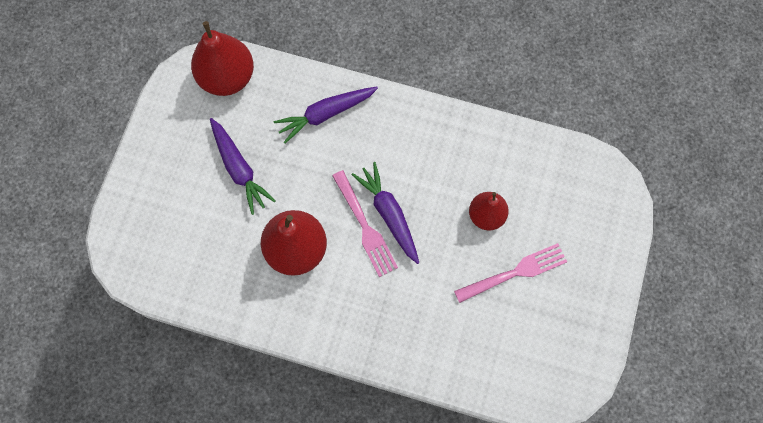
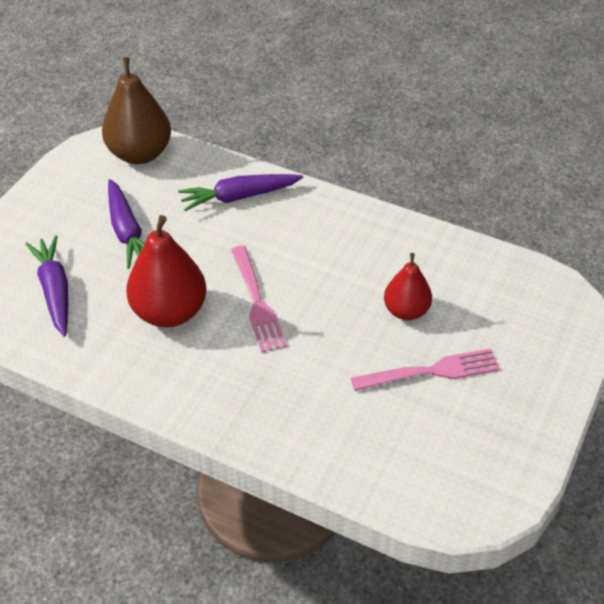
camera: 10 degrees right, 25 degrees down
red pear [191,21,254,96] -> brown pear [102,57,171,164]
purple carrot [352,162,419,264] -> purple carrot moved to [25,235,68,337]

